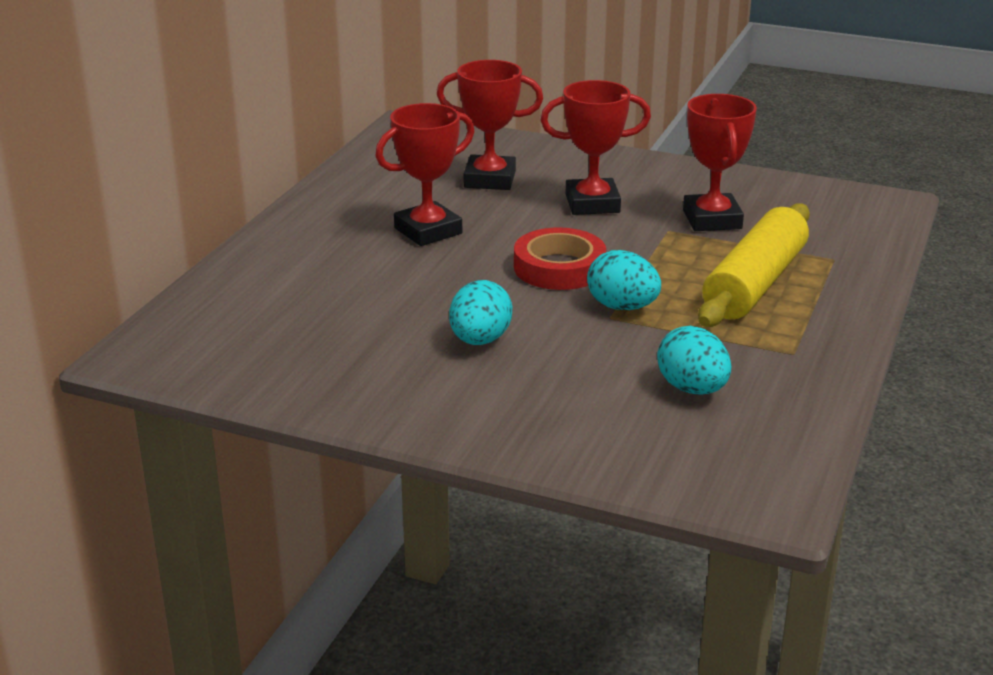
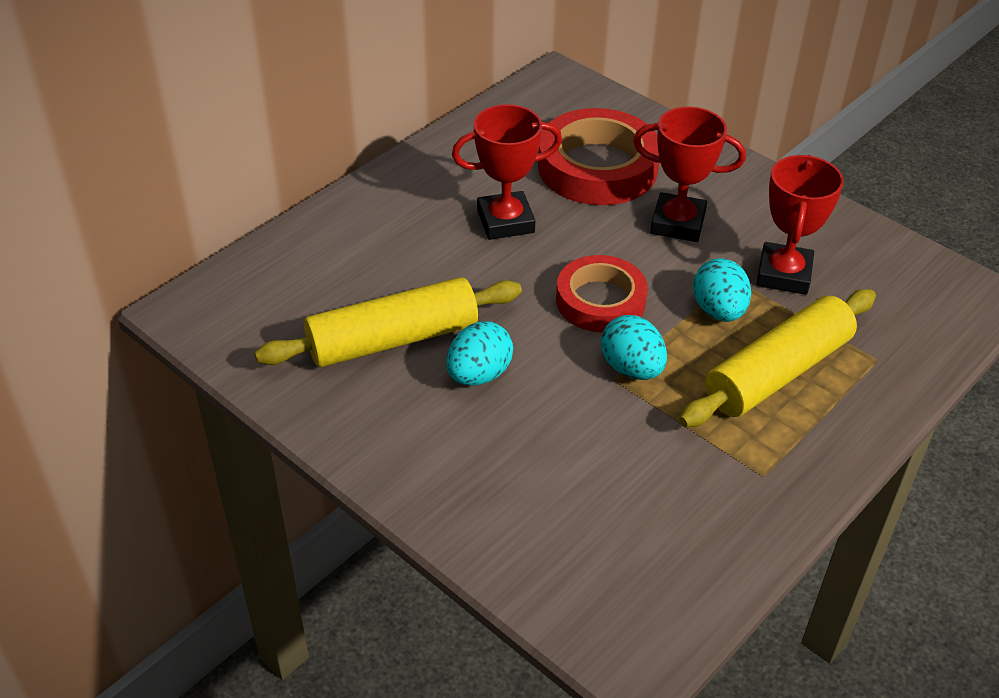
camera: 20 degrees right, 15 degrees up
red trophy [437,60,543,190] -> red tape [538,108,659,205]
turquoise egg [657,326,731,395] -> turquoise egg moved to [693,258,751,322]
none -> yellow rolling pin [255,277,522,367]

